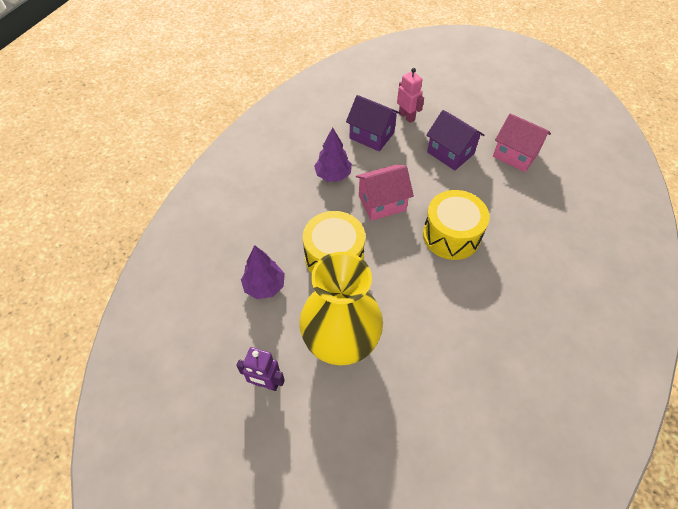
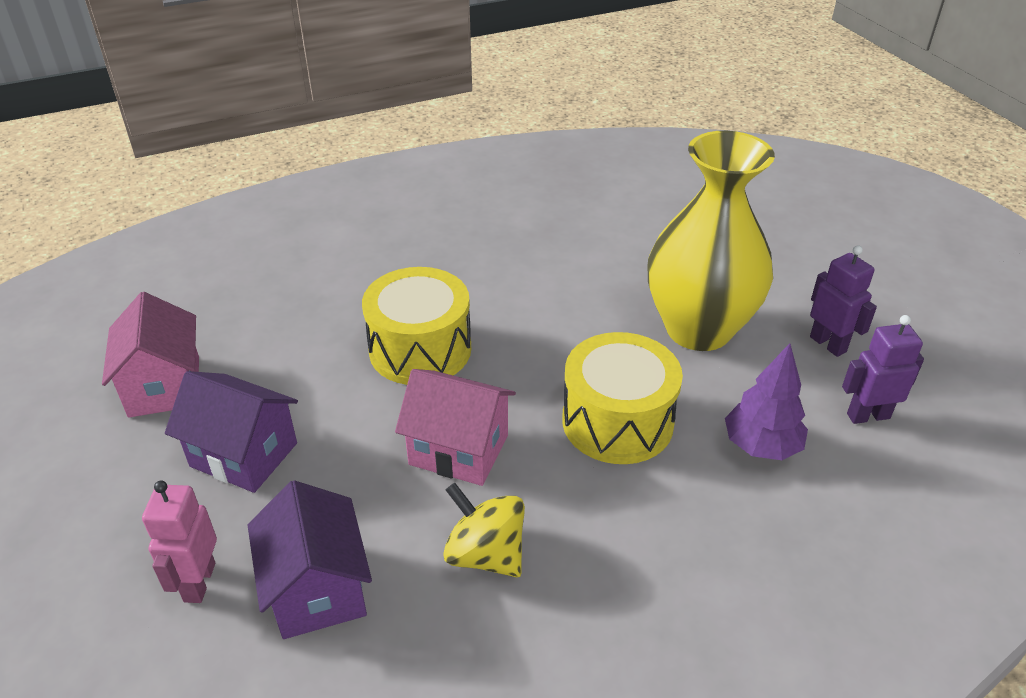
camera: 140 degrees left, 15 degrees down
purple tree [314,127,352,182] -> yellow spinning top [443,483,525,577]
purple house [426,110,484,170] -> purple house turned 60 degrees counterclockwise [165,371,298,493]
none -> purple robot [842,315,924,424]

